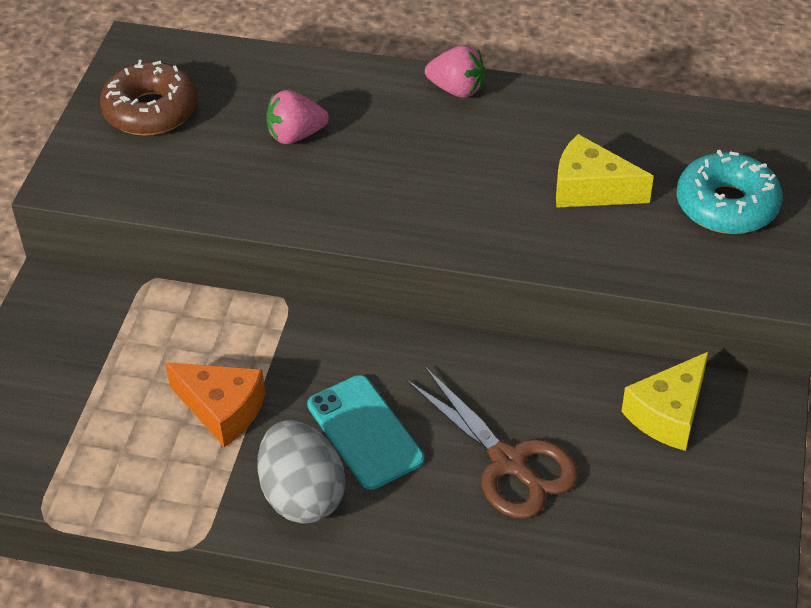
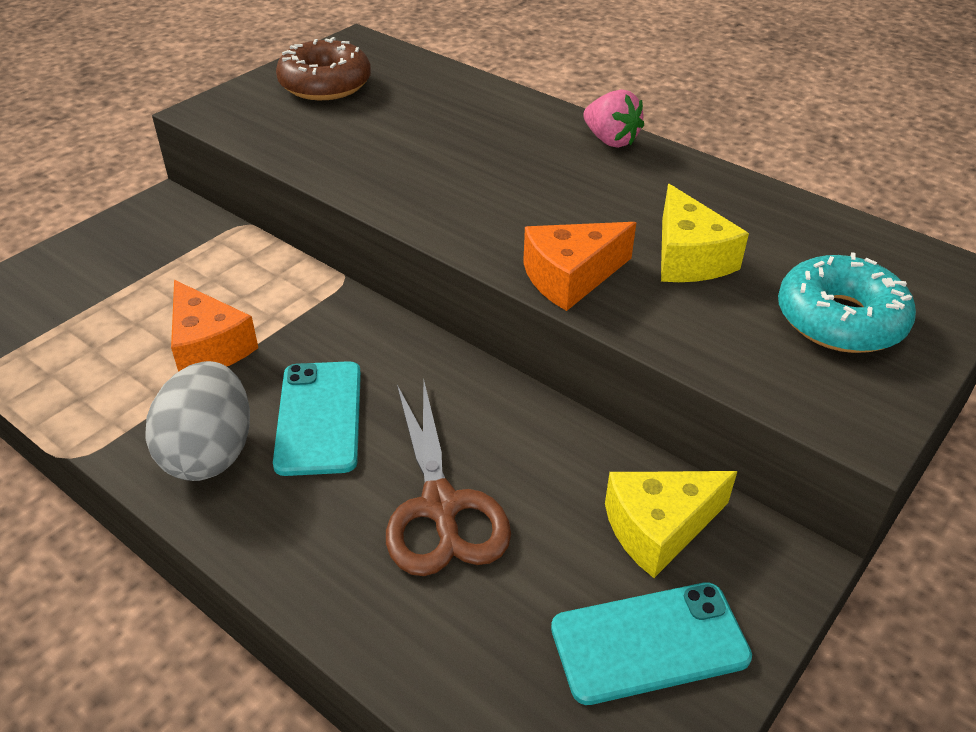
camera: 25 degrees right, 5 degrees down
pink strawberry [266,90,329,144] -> none
yellow cheese [556,134,654,208] -> yellow cheese turned 150 degrees counterclockwise [661,184,749,282]
none -> orange cheese [523,222,637,311]
none -> turquoise phone [551,582,752,705]

